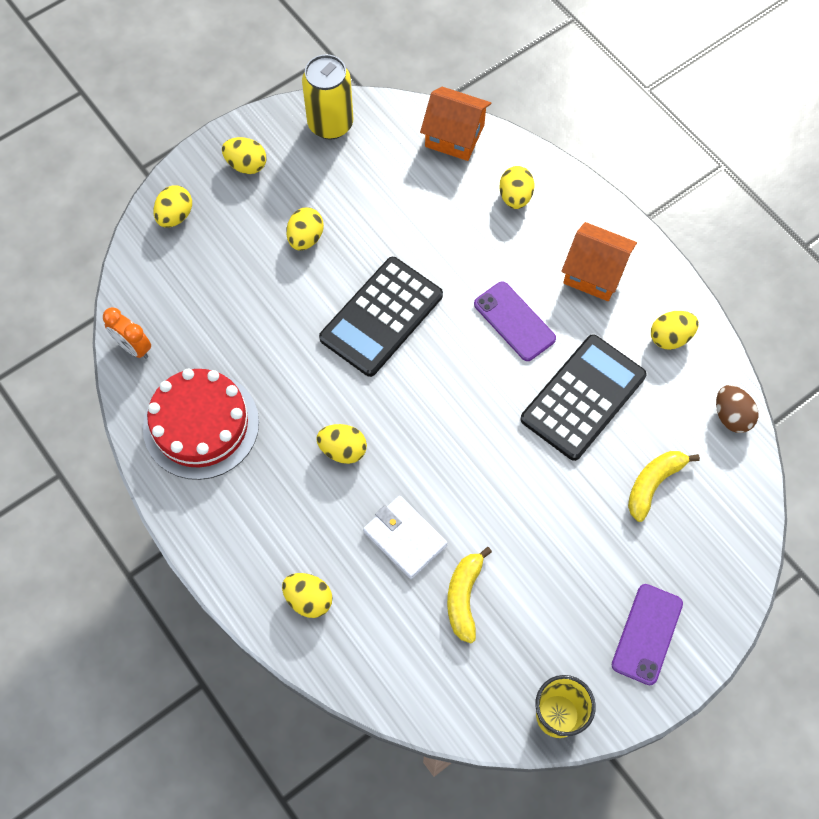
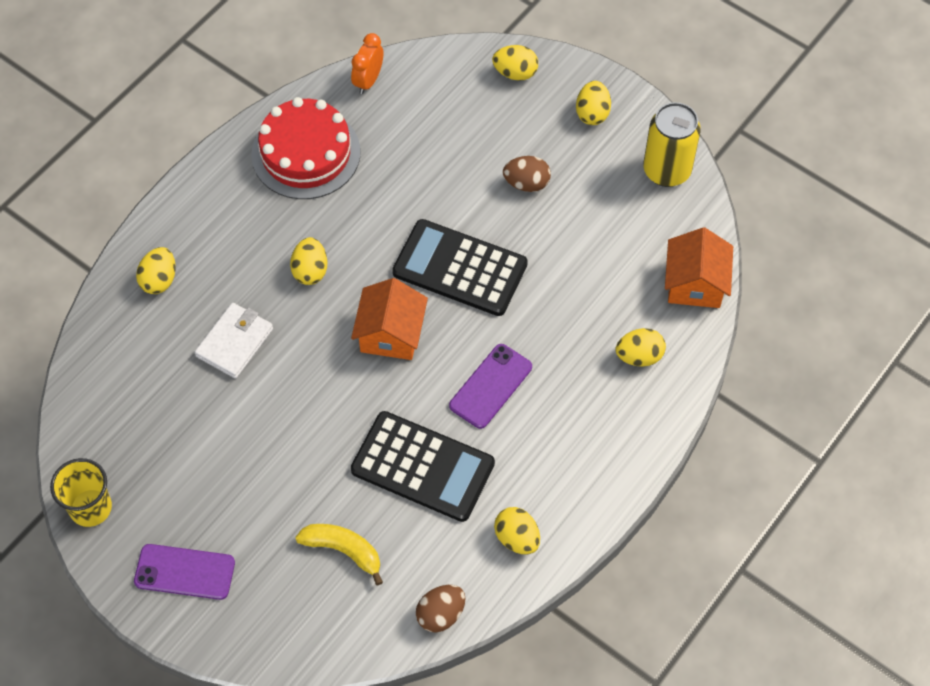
camera: 75 degrees right, 5 degrees down
yellow egg [286,207,324,251] -> brown egg [503,156,551,192]
yellow banana [447,547,492,643] -> none
orange house [561,222,637,301] -> orange house moved to [351,278,428,360]

